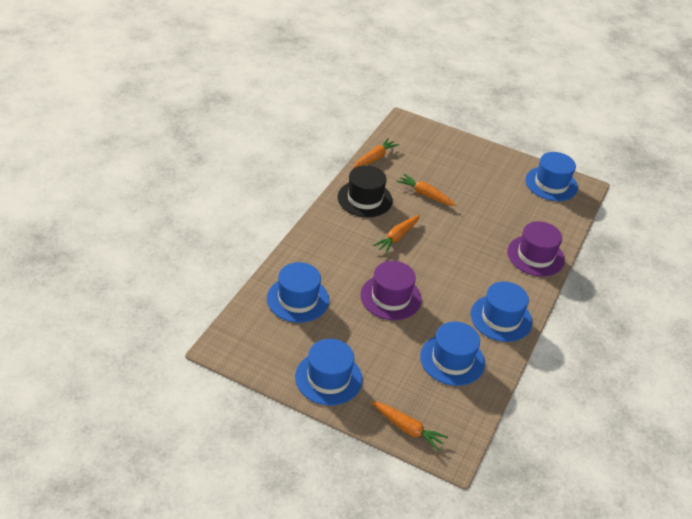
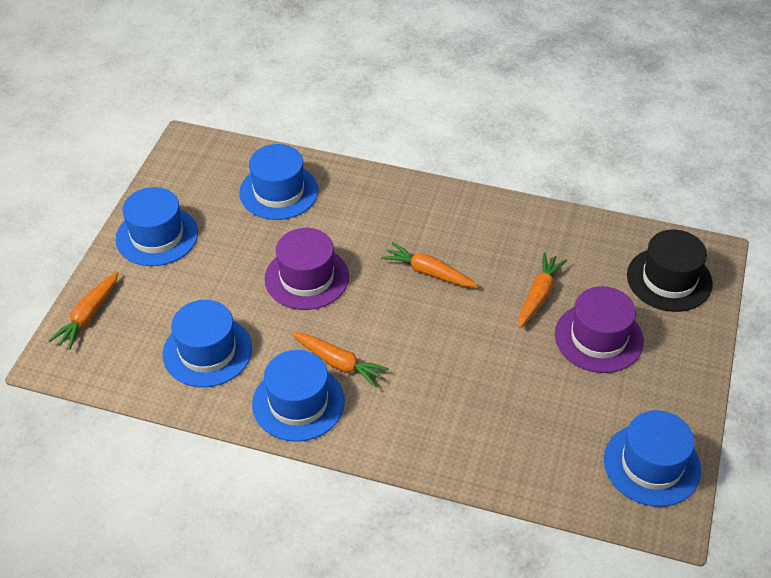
camera: 85 degrees right, 5 degrees up
black hat [338,165,393,217] -> black hat moved to [627,229,713,312]
orange carrot [353,138,400,168] -> orange carrot moved to [291,332,389,388]
purple hat [507,221,565,276] -> purple hat moved to [555,286,644,373]

